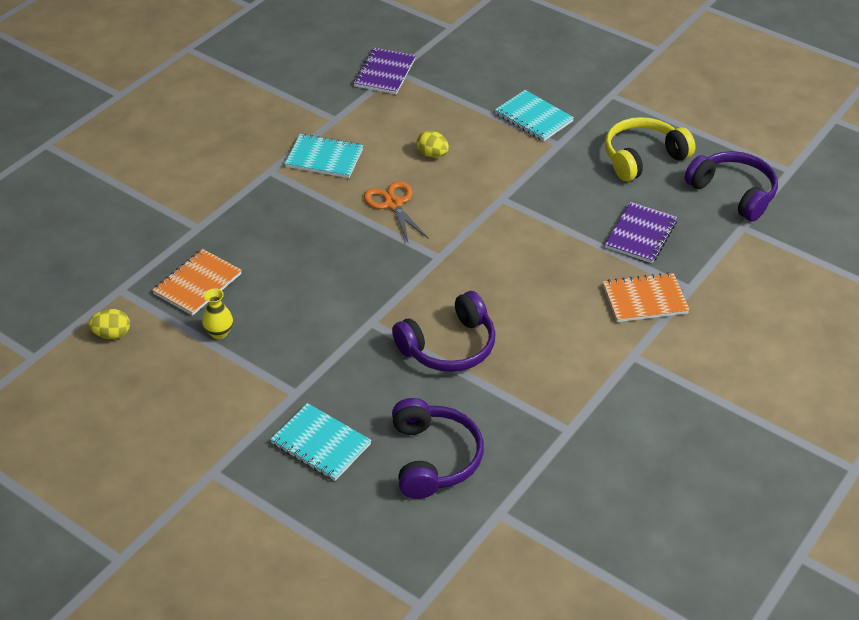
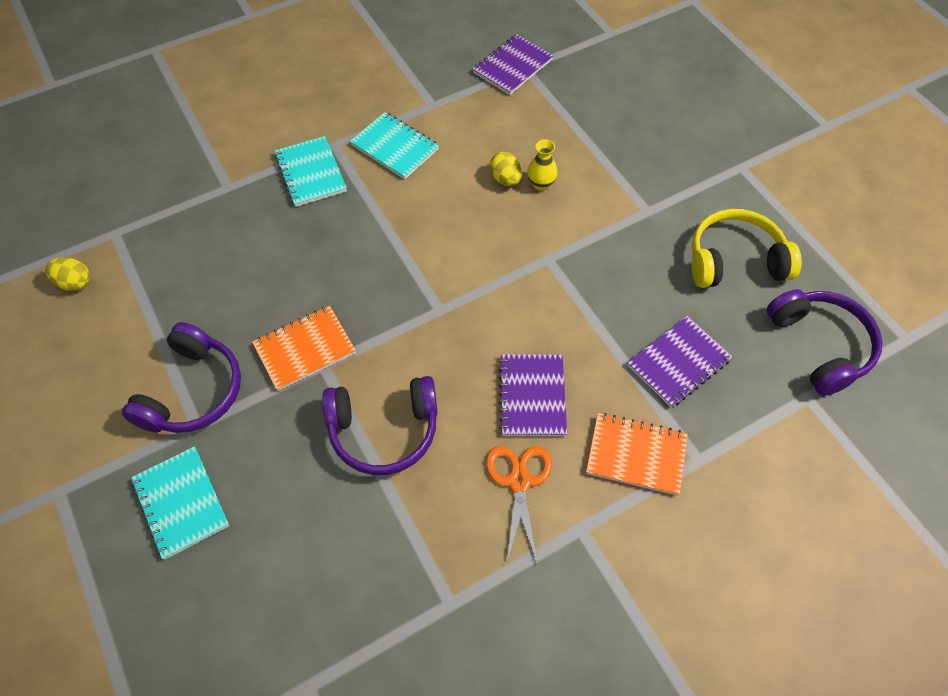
camera: 25 degrees right, 15 degrees up
orange notebook [152,249,242,316] -> orange notebook moved to [252,306,356,391]
yellow vase [202,288,233,339] -> yellow vase moved to [527,139,558,191]
orange scissors [364,181,429,242] -> orange scissors moved to [486,446,552,562]
purple headphones [392,398,484,499] -> purple headphones moved to [122,322,241,433]
turquoise notebook [495,90,574,142] -> turquoise notebook moved to [274,136,347,207]
none -> purple notebook [499,354,567,436]

